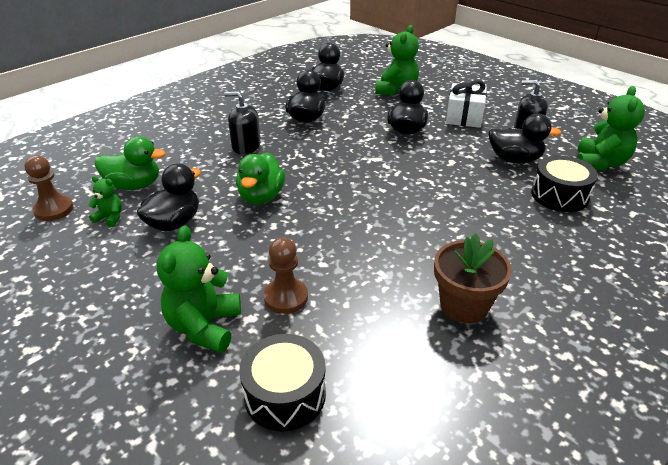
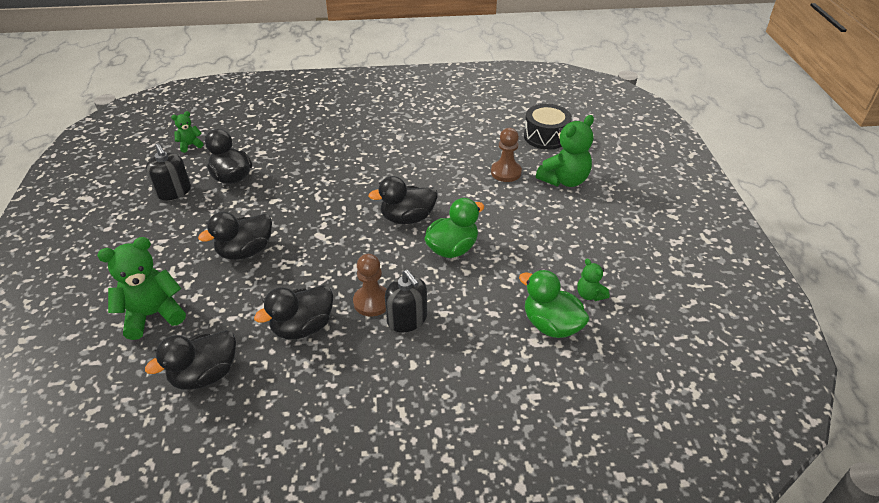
camera: 140 degrees left, 5 degrees up
brown pawn [24,155,73,221] -> brown pawn moved to [353,254,386,316]
black duck [137,164,201,231] -> black duck moved to [368,176,437,224]
brown flower pot [434,233,512,323] -> none
white gift [446,80,487,128] -> none
black drum [531,155,598,212] -> none
green teddy bear [577,86,645,170] -> green teddy bear [171,111,204,153], size x0.52

